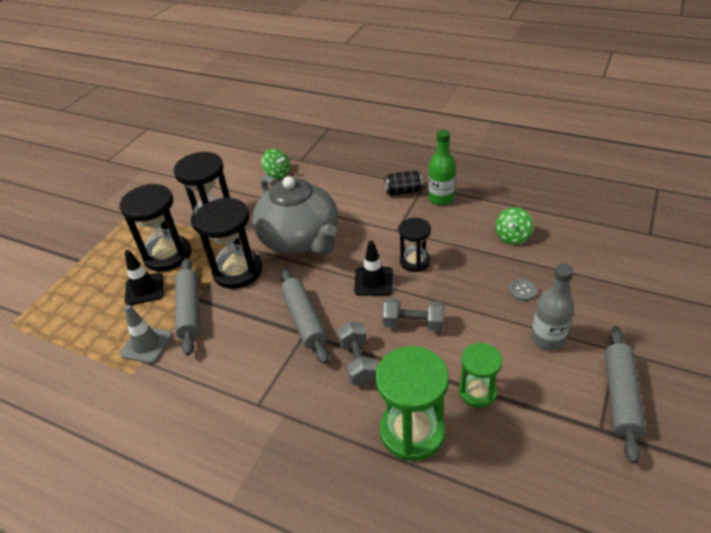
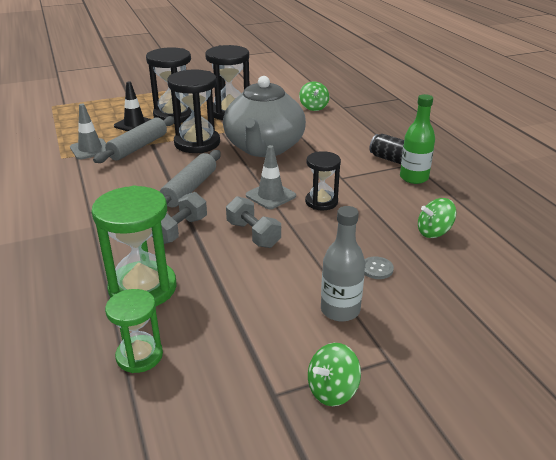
camera: 40 degrees right, 10 degrees down
black traffic cone [354,240,393,296] -> grey traffic cone [246,145,296,209]
green hourglass [459,343,502,408] -> green hourglass moved to [105,289,163,373]
grey rolling pin [605,326,646,464] -> green spinning top [308,343,361,406]

